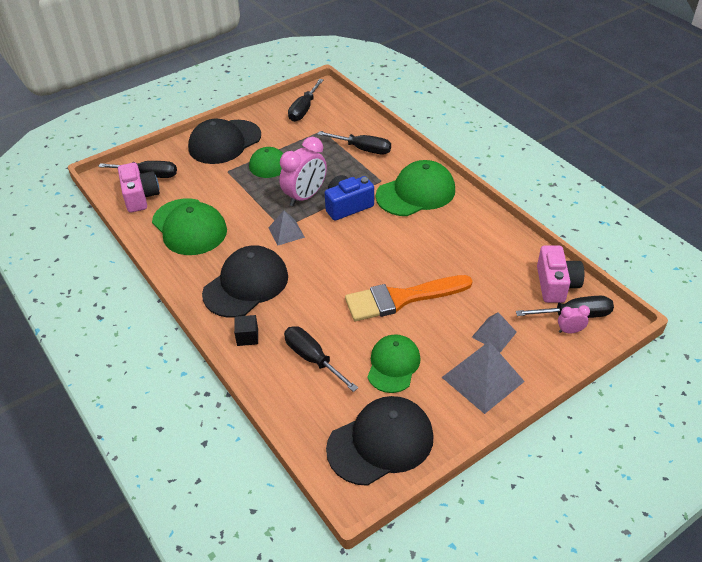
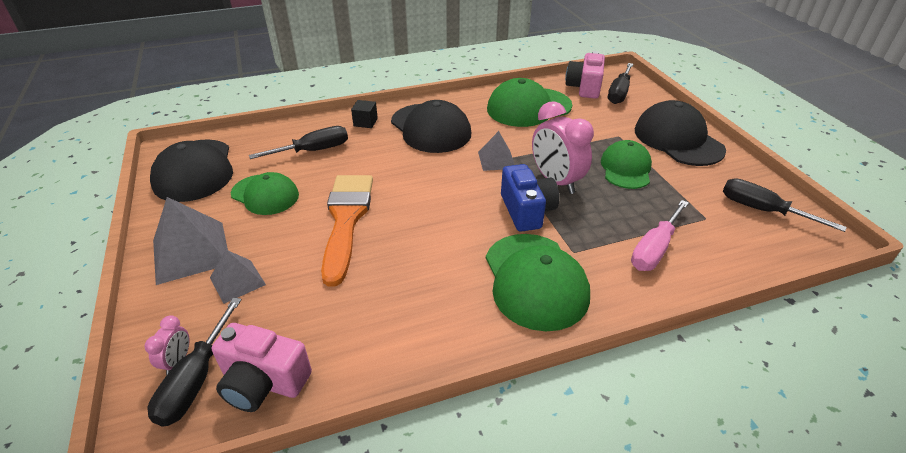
camera: 105 degrees right, 5 degrees down
pink camera [118,163,160,213] -> pink camera turned 105 degrees clockwise [565,51,605,99]
black screwdriver [317,131,391,155] -> pink screwdriver [631,200,689,271]

